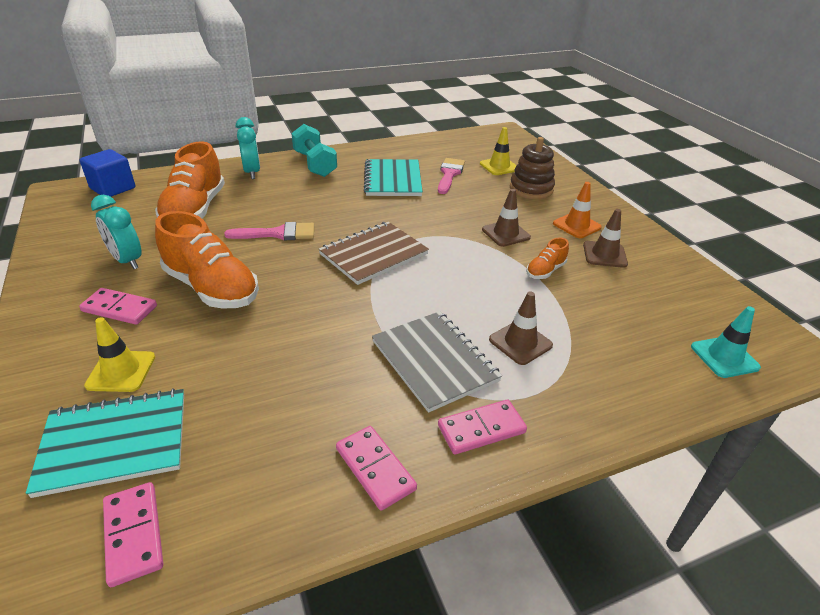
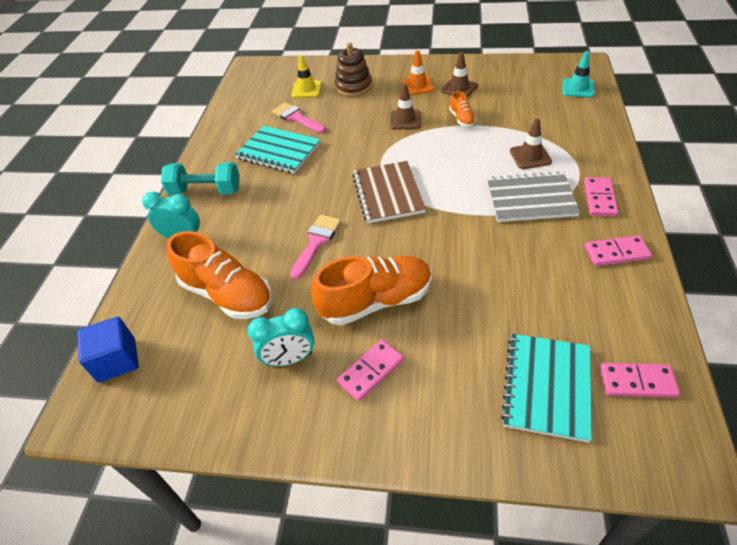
camera: 55 degrees left, 10 degrees up
yellow traffic cone [84,317,155,392] -> none

